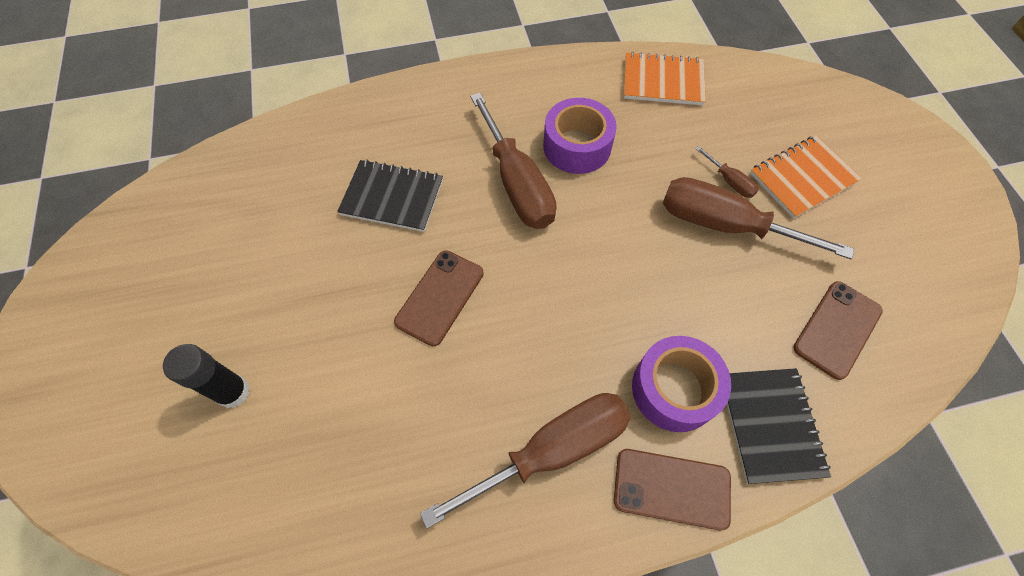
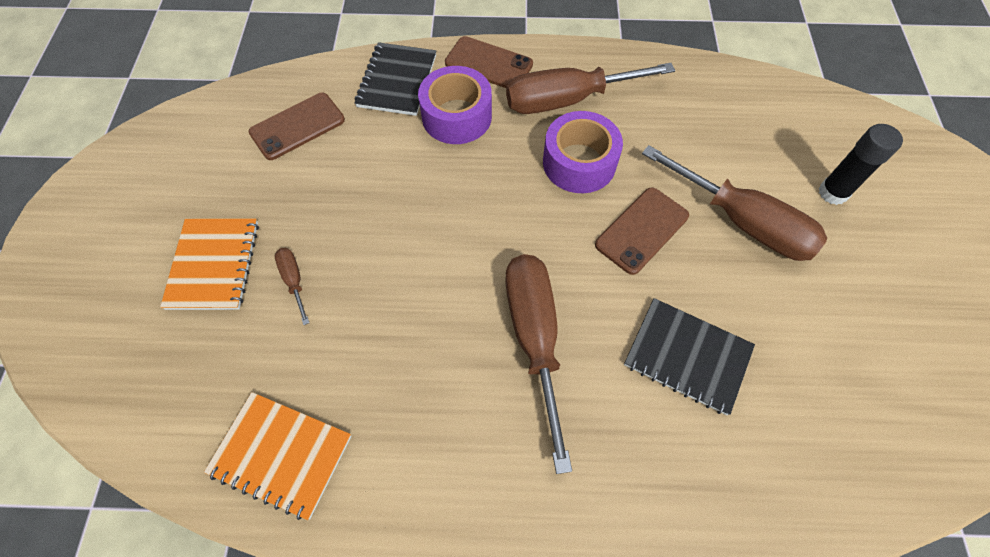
camera: 165 degrees left, 0 degrees up
purple tape [543,98,617,174] -> purple tape moved to [543,111,623,193]
brown screwdriver [663,177,854,259] -> brown screwdriver moved to [642,145,827,261]
orange notebook [750,136,862,219] -> orange notebook turned 75 degrees counterclockwise [160,218,259,310]

